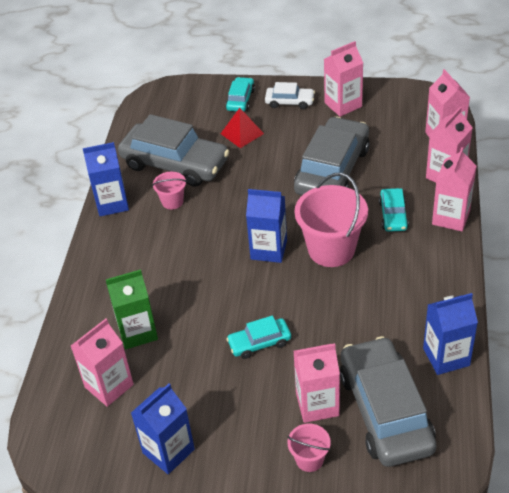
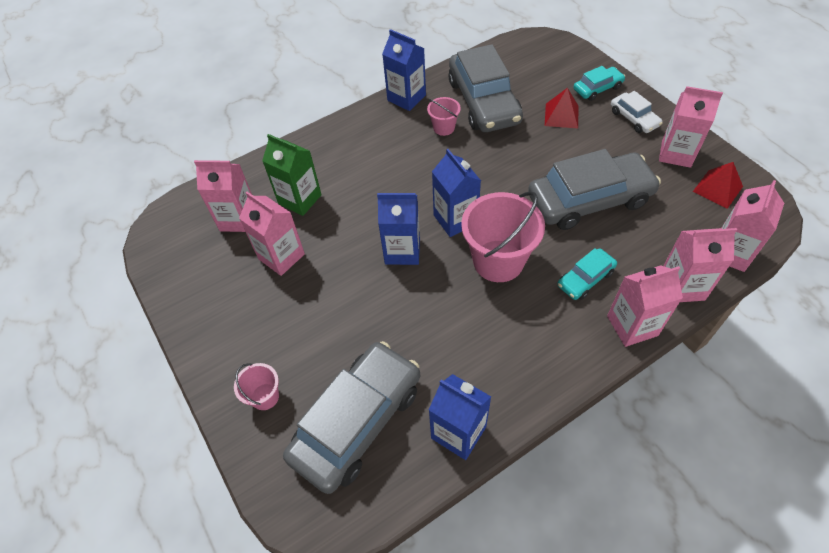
camera: 50 degrees right, 10 degrees up
blue carton [131,384,195,474] -> blue carton moved to [377,193,420,265]
turquoise car [226,315,291,359] -> none
pink carton [294,343,340,423] -> pink carton moved to [239,192,305,276]
none -> red pyramid [693,162,743,209]

